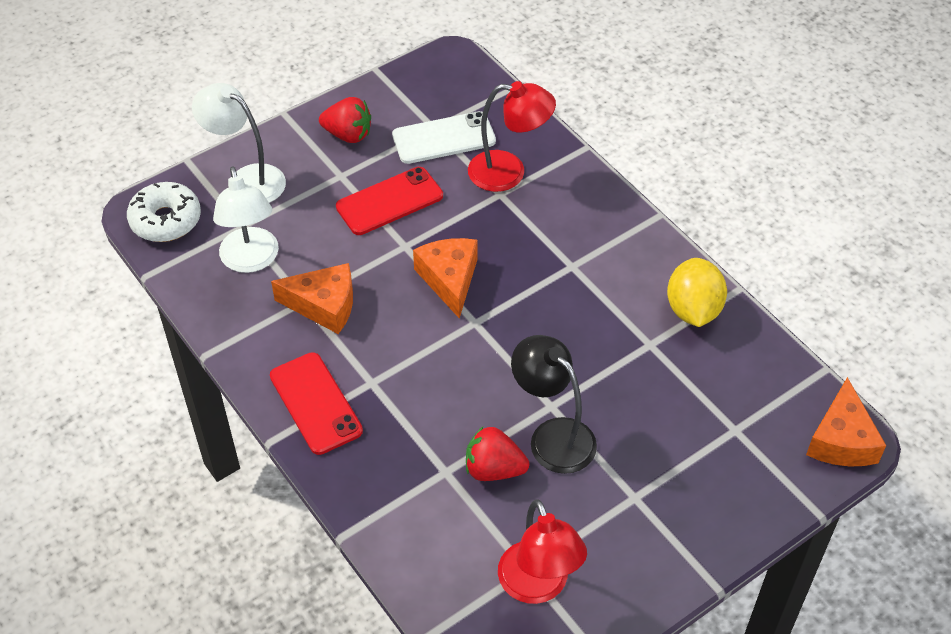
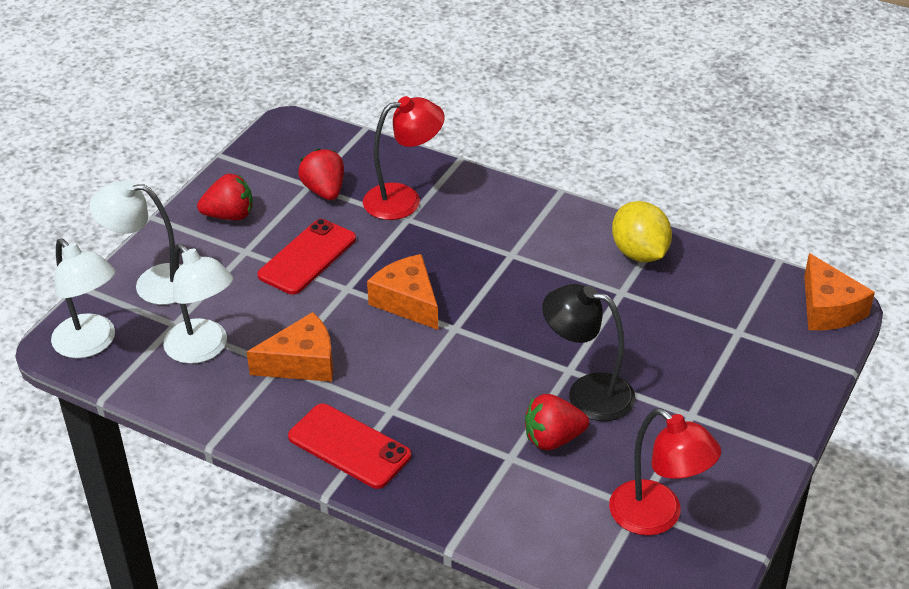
camera: 25 degrees left, 10 degrees down
white donut [127,182,201,242] -> white lamp [51,238,115,358]
white phone [392,111,496,164] -> red strawberry [298,149,344,200]

